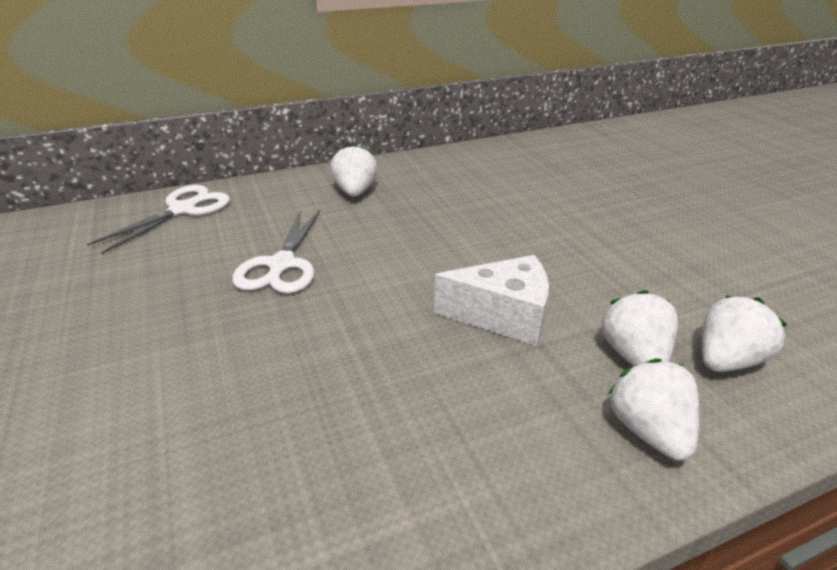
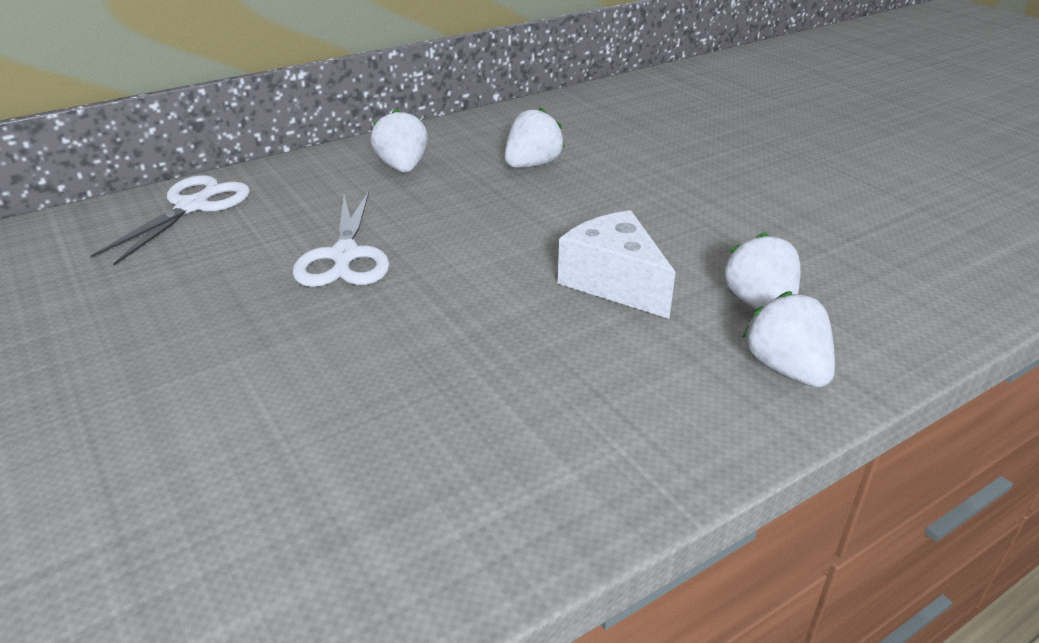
camera: 10 degrees left, 0 degrees up
white cheese [434,255,549,346] -> white cheese turned 120 degrees counterclockwise [558,210,676,319]
white strawberry [702,295,788,372] -> white strawberry moved to [505,107,565,168]

